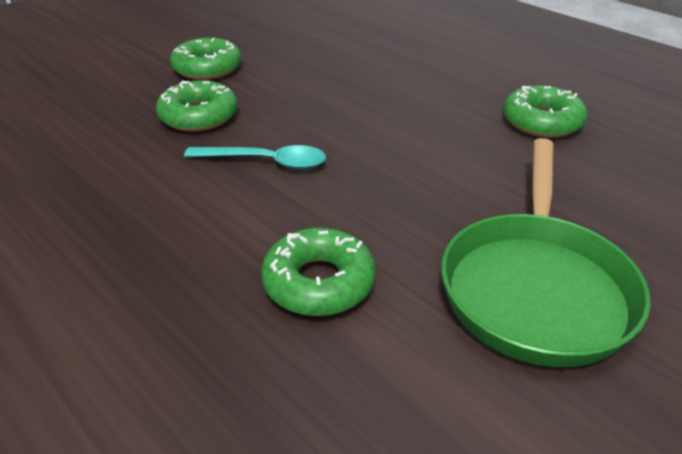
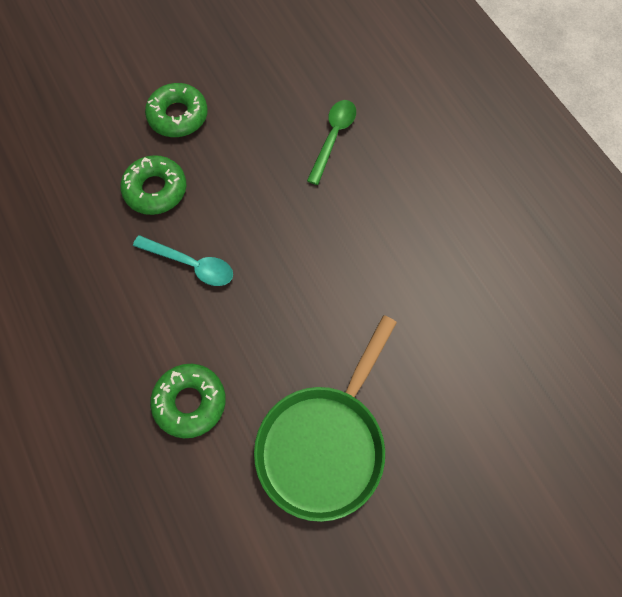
camera: 15 degrees right, 30 degrees up
green donut [503,85,588,137] -> none
none -> green spoon [307,100,356,185]

